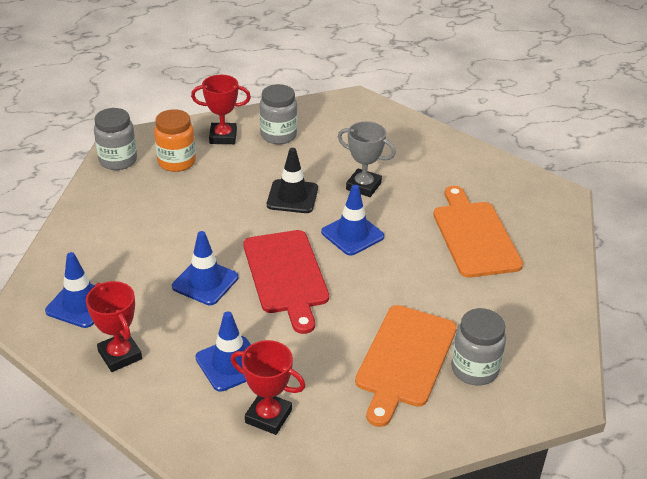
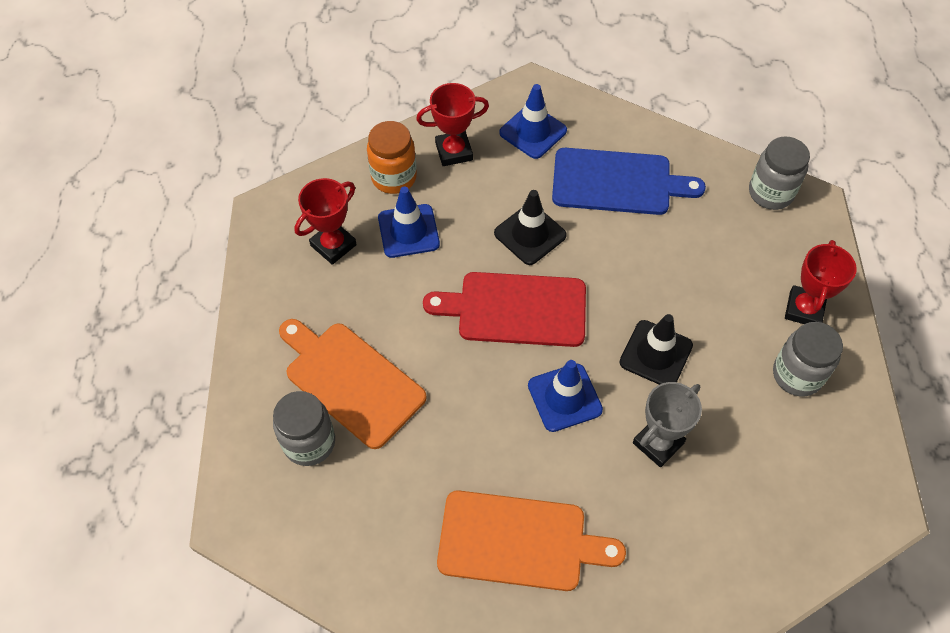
camera: 110 degrees right, 20 degrees up
orange jar [154,109,196,172] -> orange jar moved to [367,121,417,194]
blue traffic cone [172,231,238,305] -> black traffic cone [494,190,567,265]
none -> blue cutting board [552,148,706,215]

